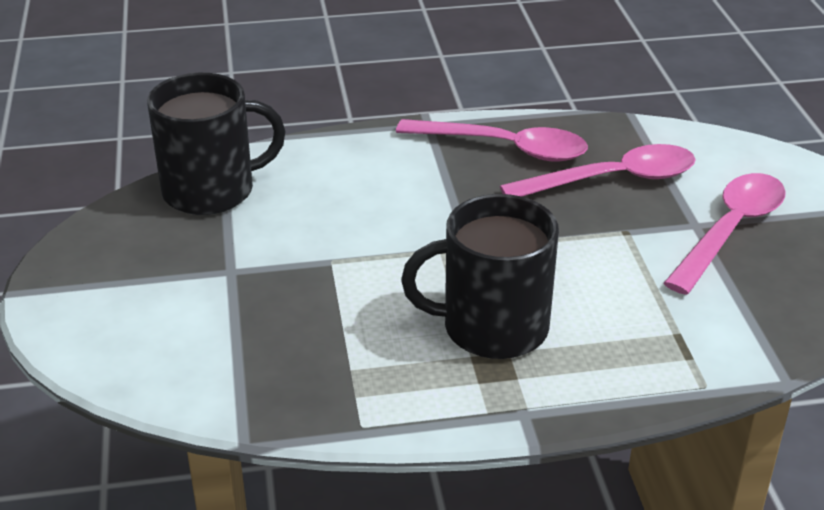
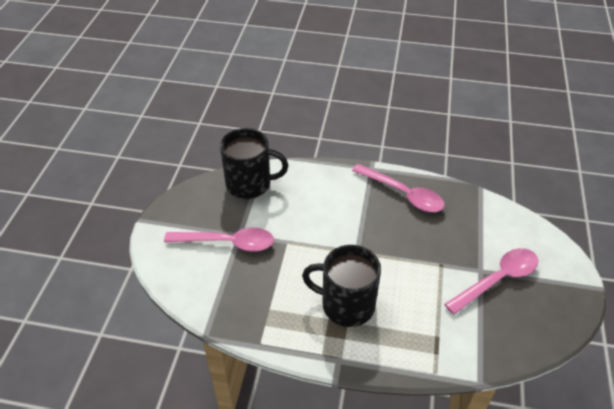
camera: 20 degrees right, 10 degrees up
pink spoon [500,144,696,197] -> pink spoon moved to [164,227,274,252]

